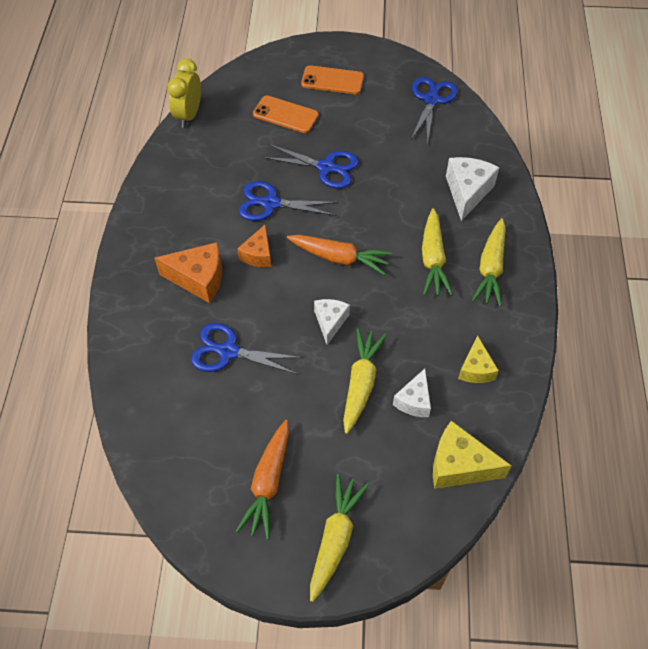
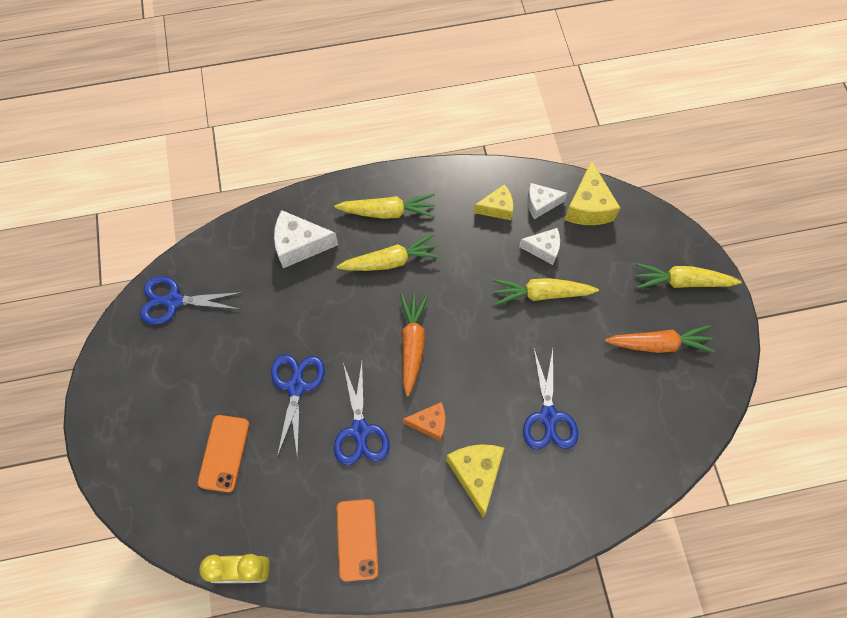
camera: 105 degrees left, 10 degrees up
orange cheese [155,242,222,303] -> yellow cheese [446,444,504,518]
orange phone [301,65,364,94] -> orange phone moved to [337,499,379,582]
white cheese [314,299,350,345] -> white cheese moved to [527,183,568,219]

